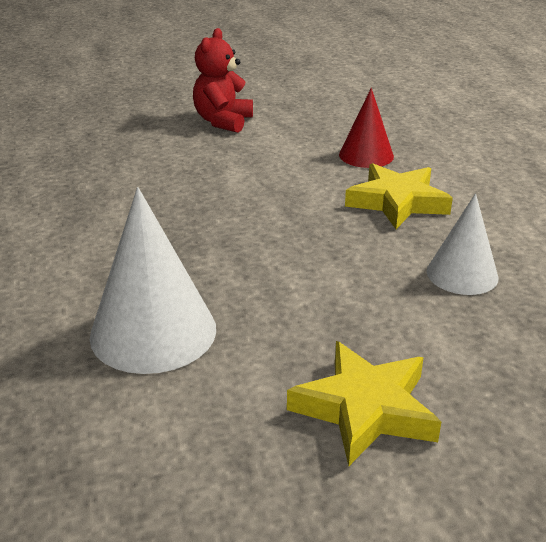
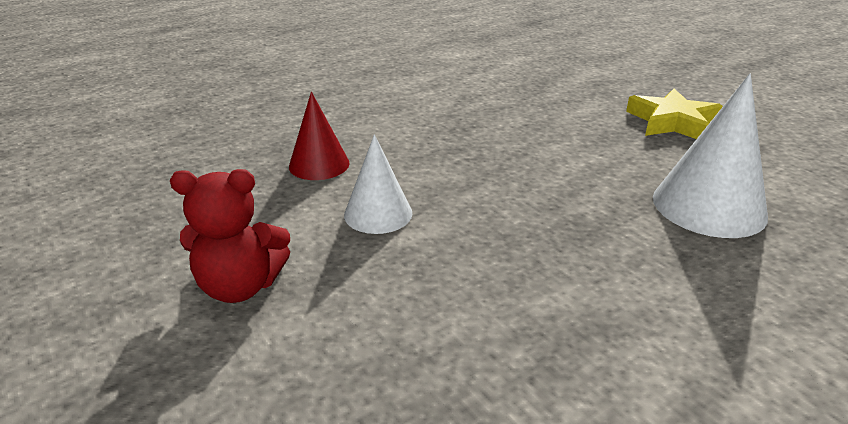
camera: 110 degrees left, 0 degrees up
yellow star [345,163,453,229] -> none
white cone [426,193,498,295] -> white cone moved to [344,134,412,234]

